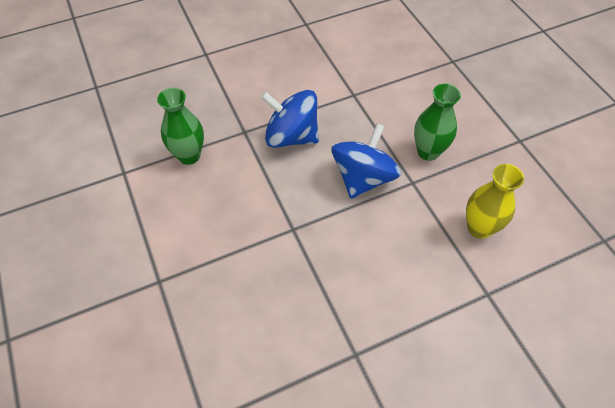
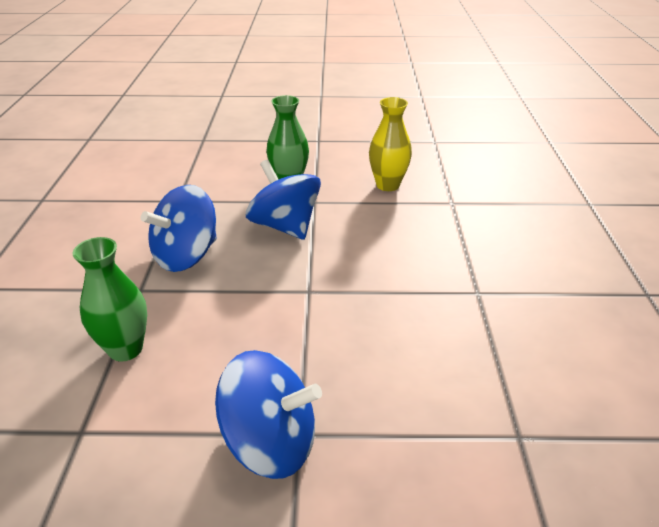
camera: 65 degrees left, 20 degrees down
none -> blue spinning top [215,350,322,479]

